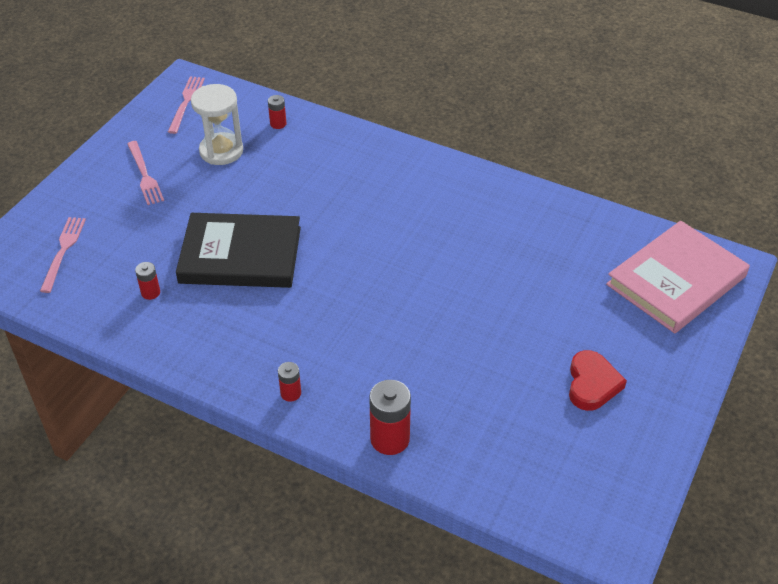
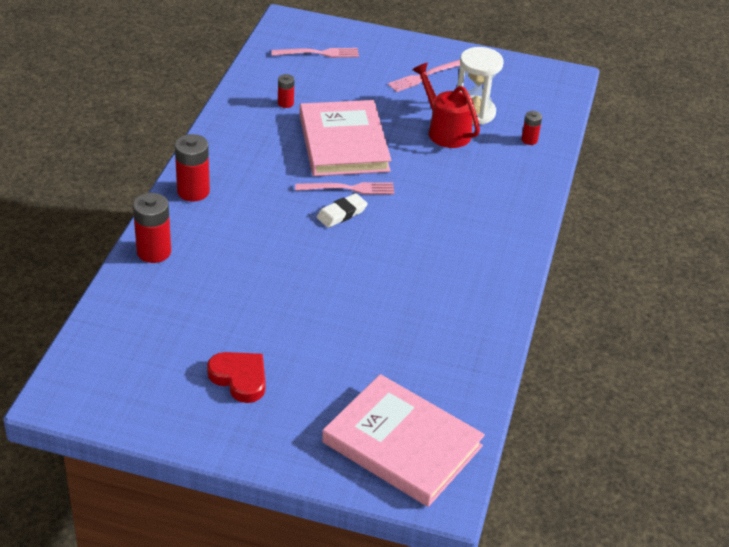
camera: 75 degrees right, 5 degrees down
pink fork [168,76,205,134] -> pink fork moved to [295,182,394,194]
black book [176,213,301,288] -> pink book [299,100,391,176]
red battery [278,362,301,402] -> red battery [175,134,210,202], size x1.83
red heart [569,350,627,411] -> red heart turned 135 degrees counterclockwise [207,352,265,403]
none -> white eraser [317,193,368,228]
none -> red watering can [412,63,480,148]

